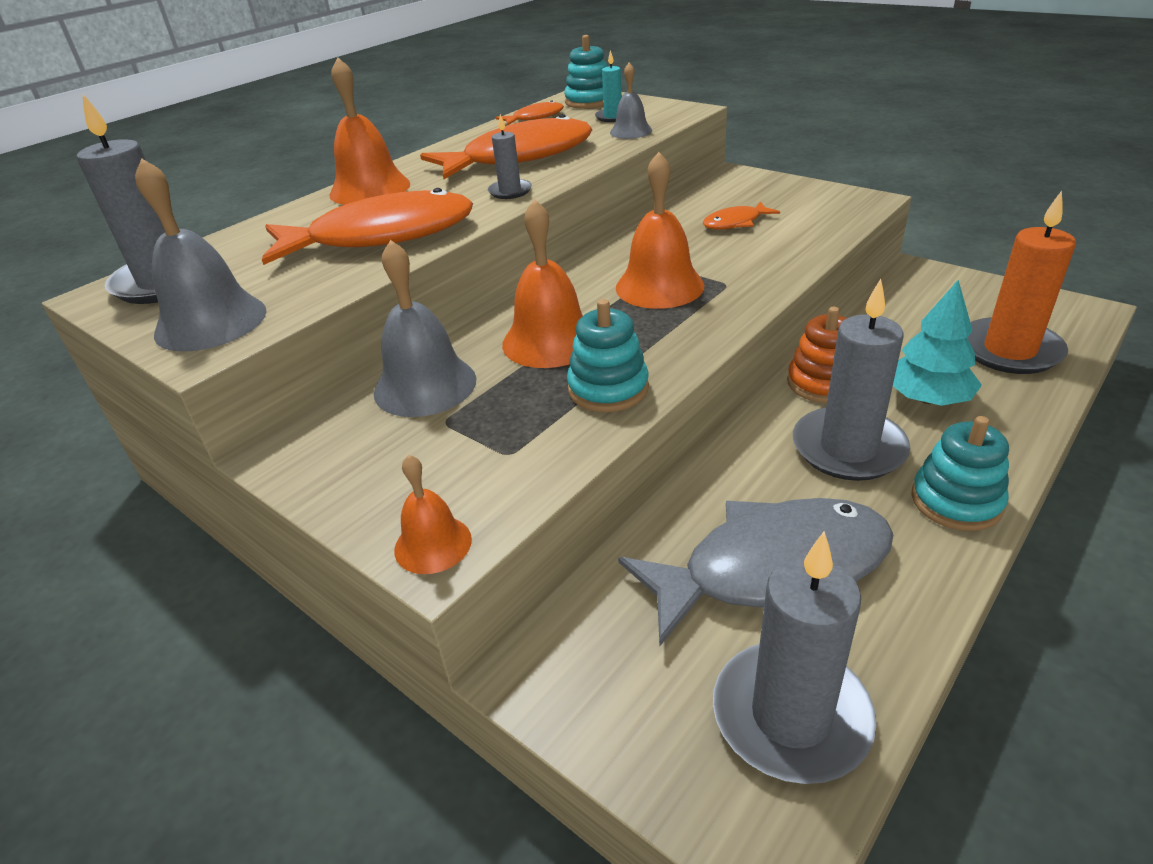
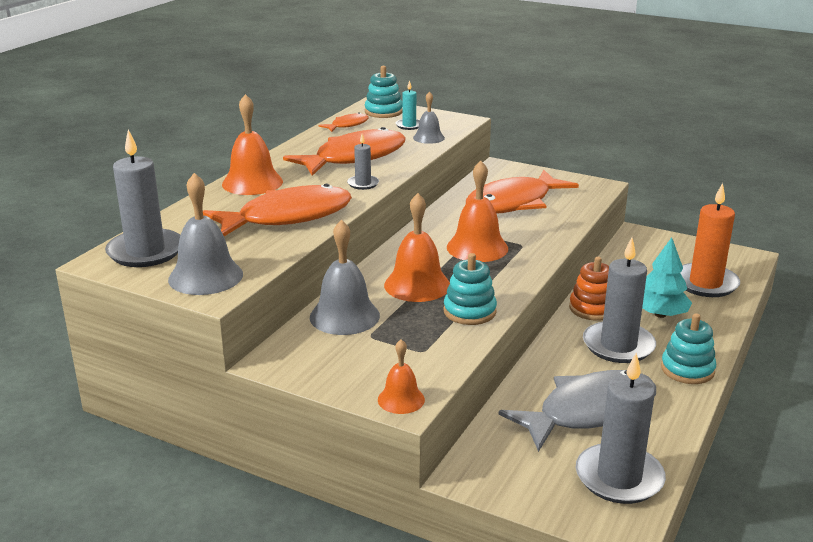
camera: 15 degrees left, 10 degrees down
orange fish [703,201,780,230] -> orange fish [466,169,579,214], size x2.19

